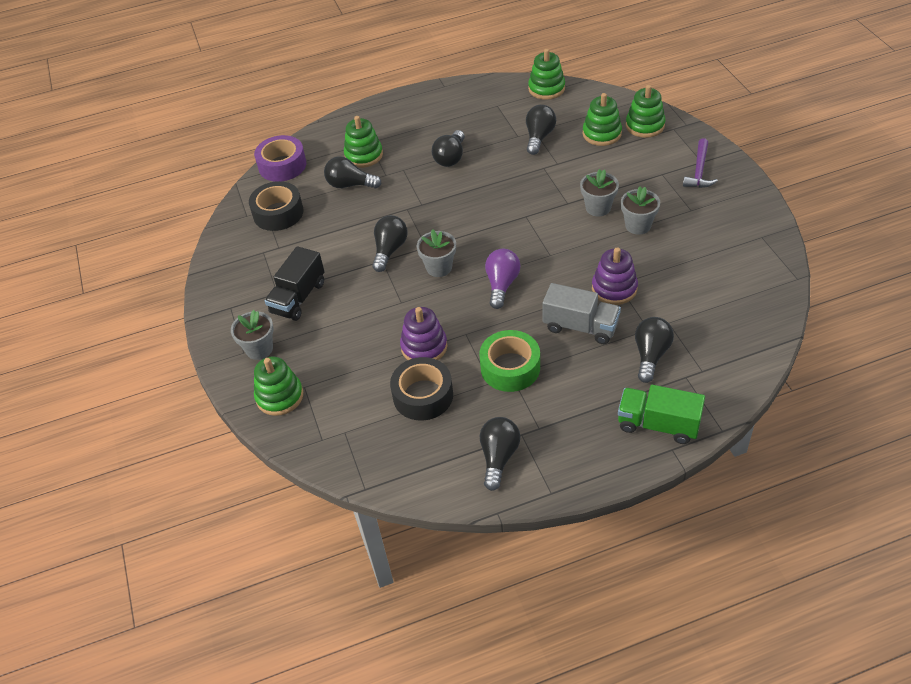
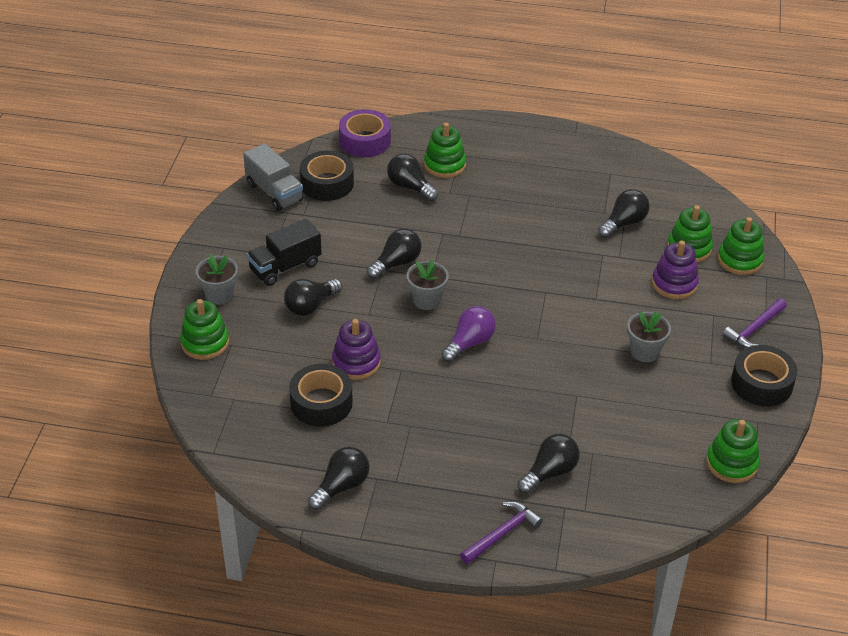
camera: 25 degrees right, 5 degrees down
black light bulb [432,130,465,167] -> black light bulb moved to [284,279,342,316]
green tape [479,330,540,392] -> none
green stacking toy [528,49,565,100] -> green stacking toy moved to [706,419,760,483]
grey truck [542,283,621,344] -> grey truck moved to [243,143,304,211]
grey flower pot [580,169,619,217] -> none
purple stacking toy [592,247,638,305] -> purple stacking toy moved to [652,240,699,299]
green truck [618,385,705,444] -> purple hammer [460,501,543,564]
none -> black tape [731,345,797,406]

